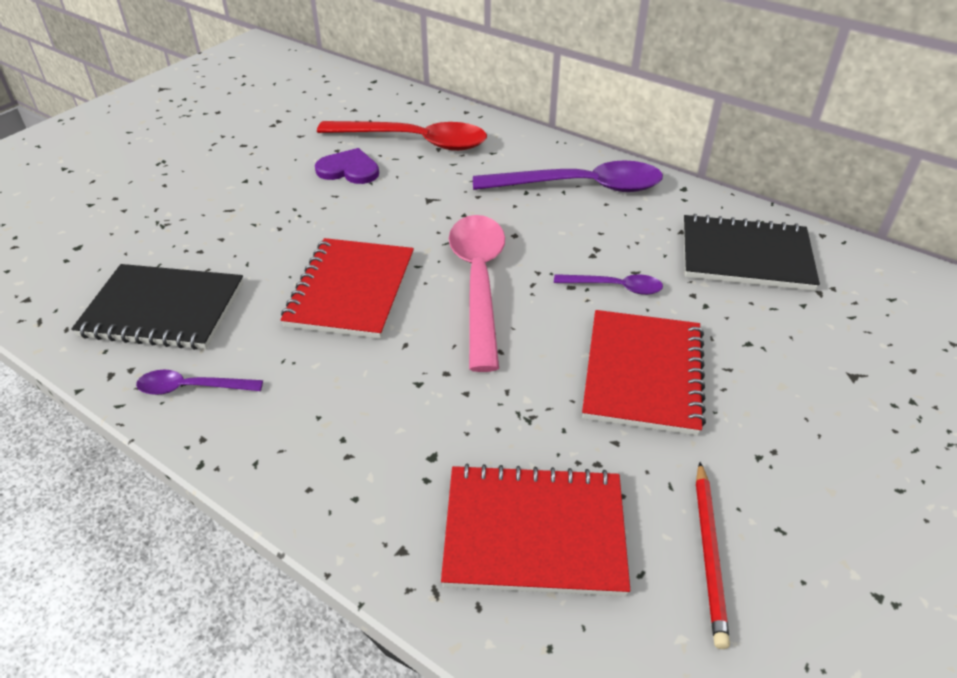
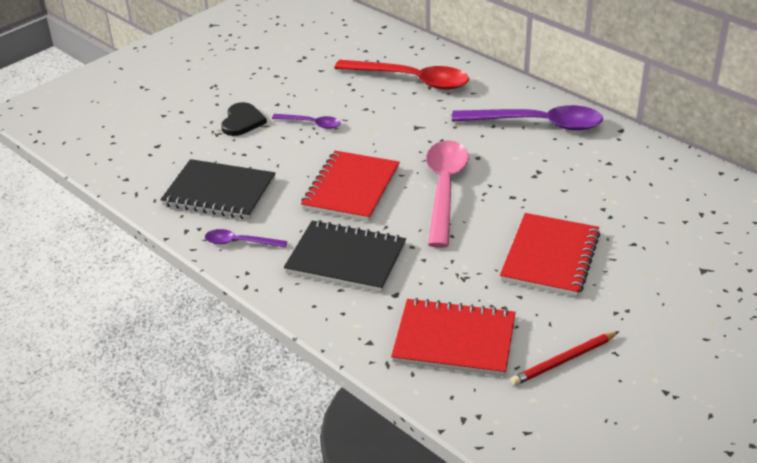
camera: 10 degrees right, 5 degrees down
purple heart [315,148,379,184] -> none
purple spoon [554,274,663,295] -> purple spoon moved to [272,114,341,129]
black notebook [683,214,820,291] -> black notebook moved to [284,220,406,292]
red pencil [696,462,730,649] -> red pencil turned 45 degrees clockwise [511,331,619,386]
none -> black heart [221,102,267,136]

